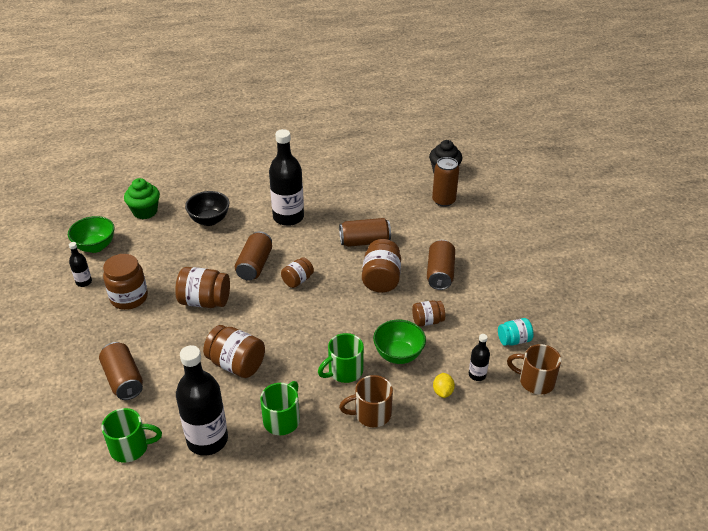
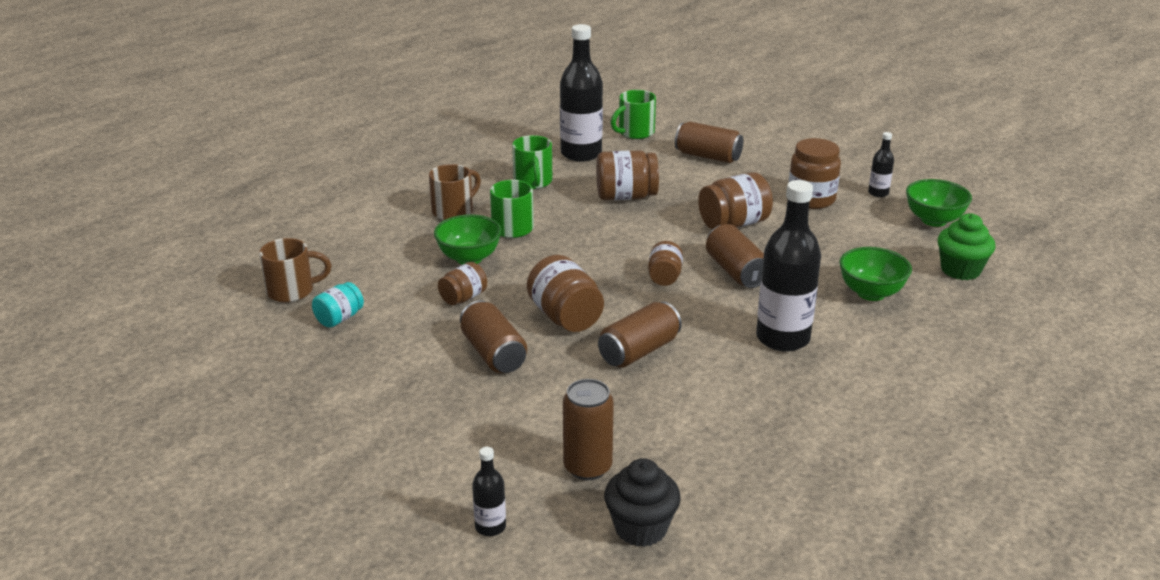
camera: 145 degrees right, 10 degrees down
black bowl [185,191,230,226] -> green bowl [839,247,912,301]
yellow lemon [433,373,455,398] -> none
black bottle [469,334,490,381] -> black bottle moved to [472,447,506,536]

